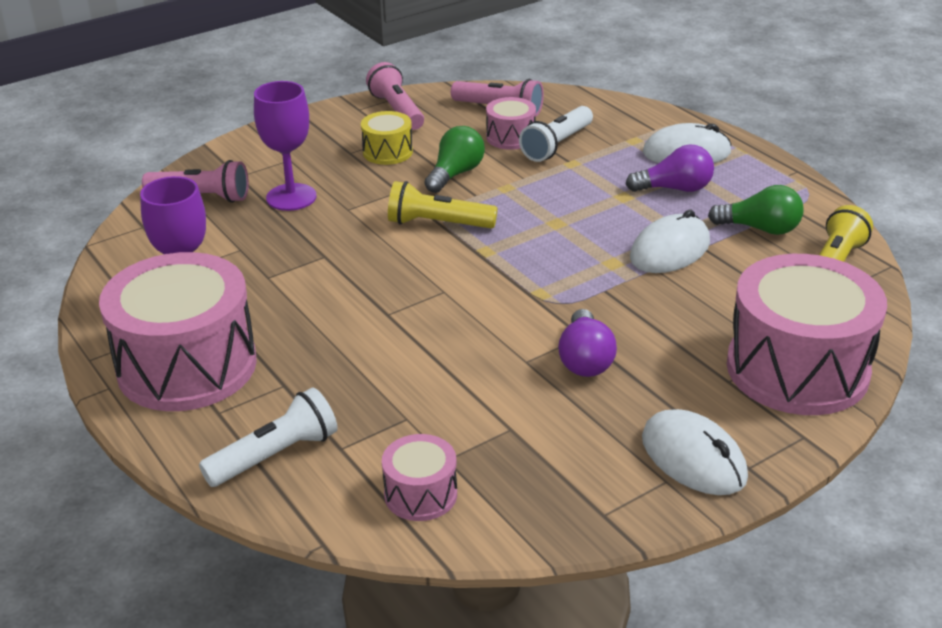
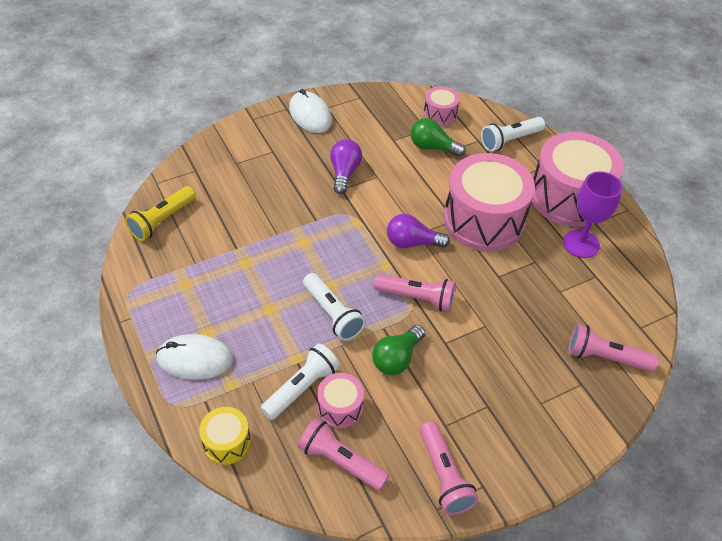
camera: 175 degrees left, 15 degrees up
purple goblet [254,81,316,211] -> none
yellow drum [361,111,413,165] -> yellow drum moved to [199,407,251,465]
yellow flashlight [388,181,498,228] -> pink flashlight [374,274,456,312]
purple light bulb [626,144,714,192] -> purple light bulb moved to [387,214,450,248]
white mouse [630,209,710,273] -> none
green light bulb [708,185,804,235] -> green light bulb moved to [411,118,466,157]
pink drum [727,254,887,415] -> pink drum moved to [444,153,535,251]
none -> white flashlight [303,273,365,341]

